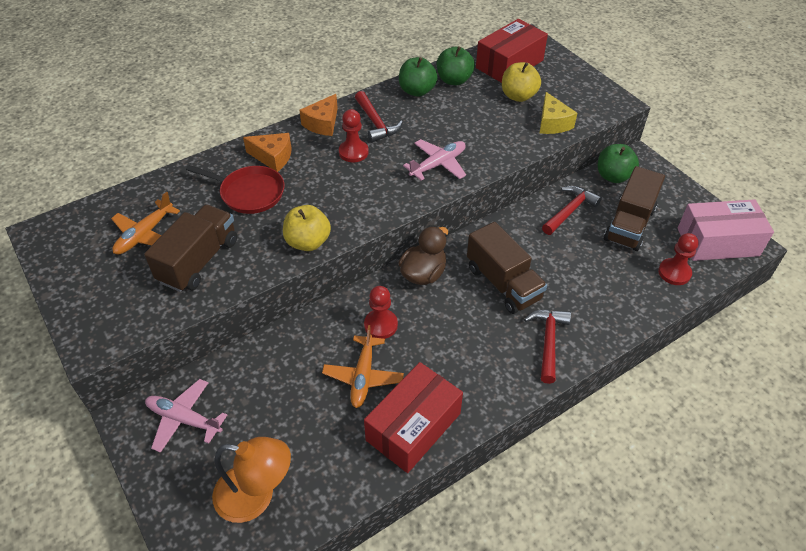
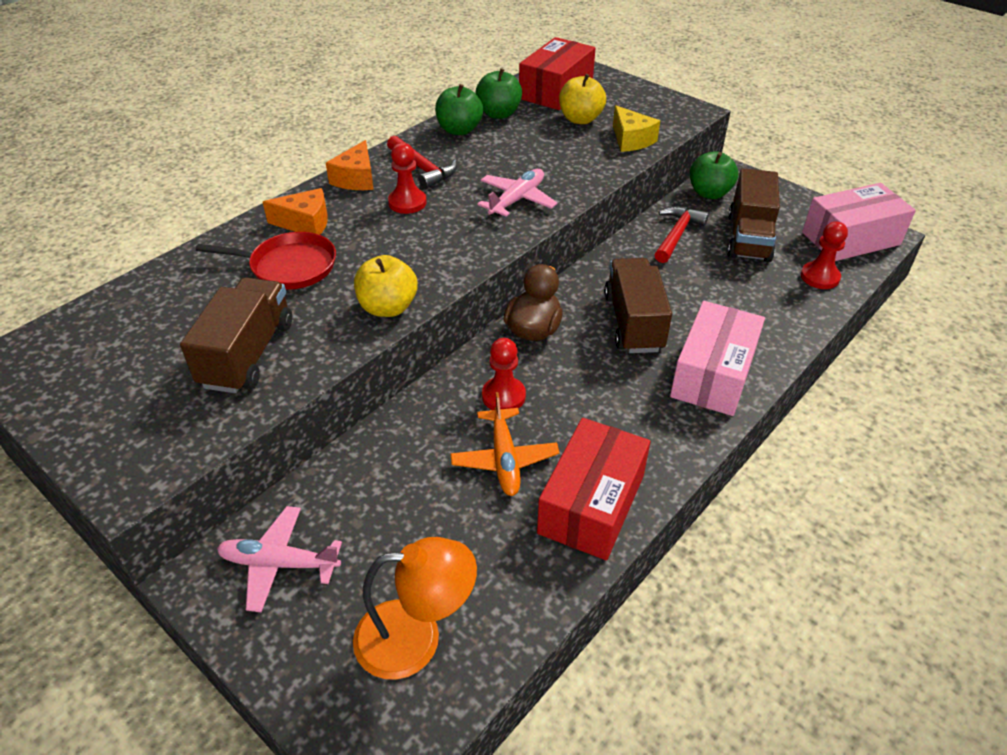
camera: 15 degrees left, 5 degrees down
orange plane [111,192,180,254] -> none
brown truck [467,222,547,314] -> brown truck turned 135 degrees counterclockwise [604,258,672,353]
red hammer [524,310,571,384] -> pink box [670,301,765,416]

